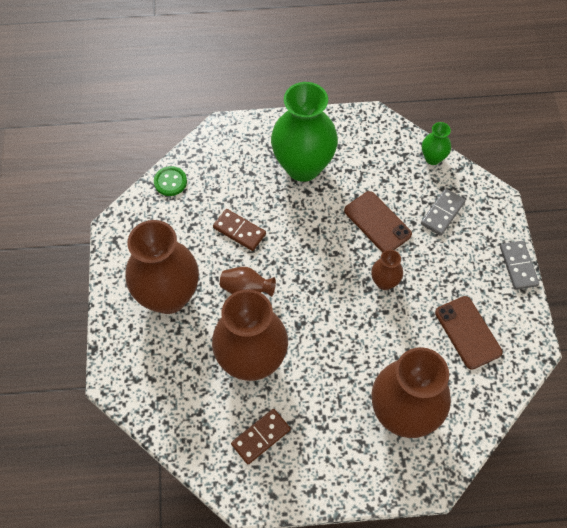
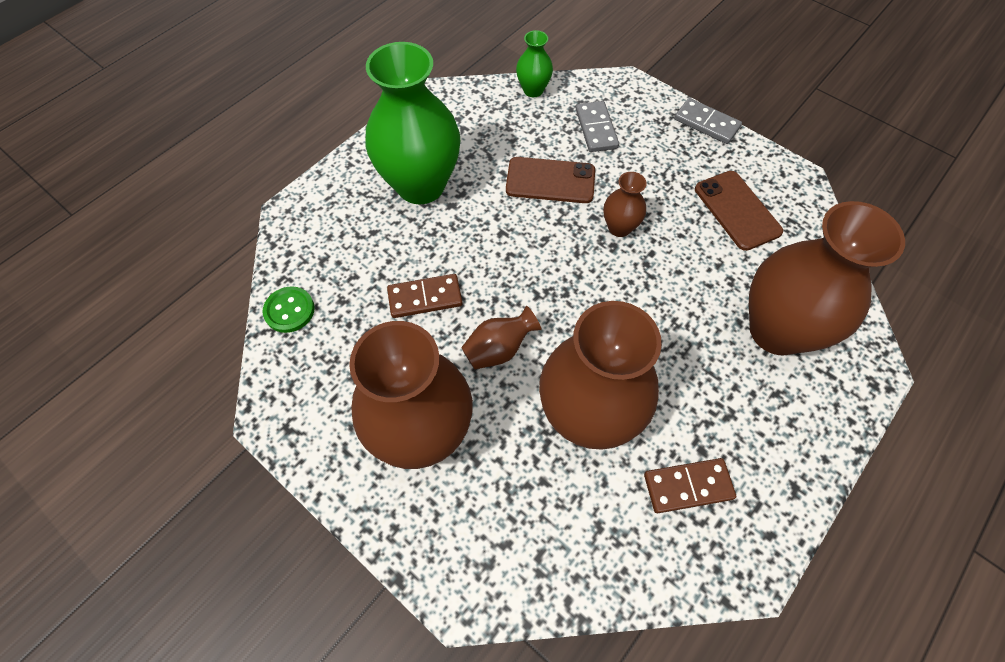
camera: 45 degrees left, 0 degrees up
brown domino [231,409,291,465] -> brown domino turned 75 degrees clockwise [644,458,736,513]
brown phone [435,296,502,370] -> brown phone turned 45 degrees clockwise [695,171,783,251]

